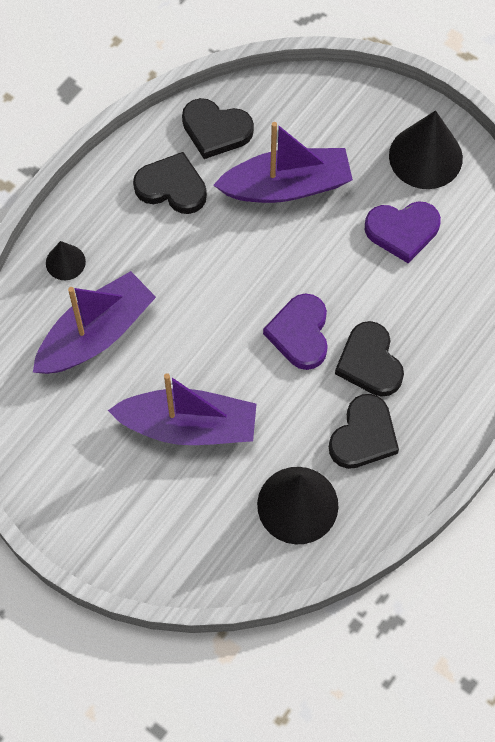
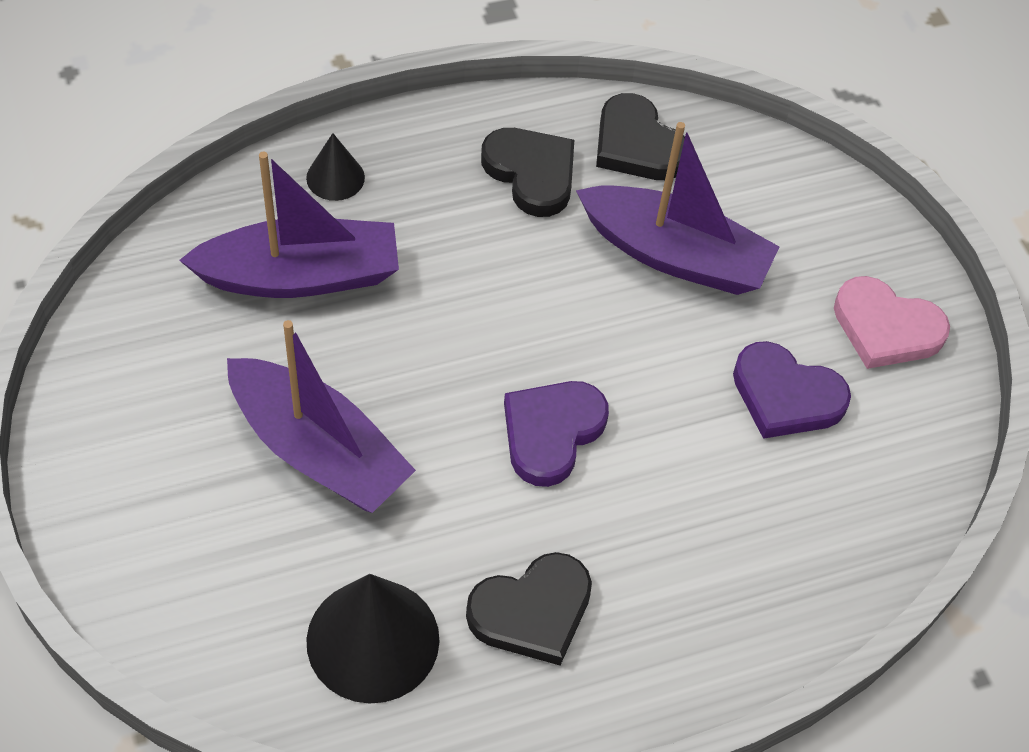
camera: 30 degrees right, 10 degrees down
black heart [335,321,404,397] -> none
black cone [389,110,463,189] -> pink heart [834,276,950,369]

